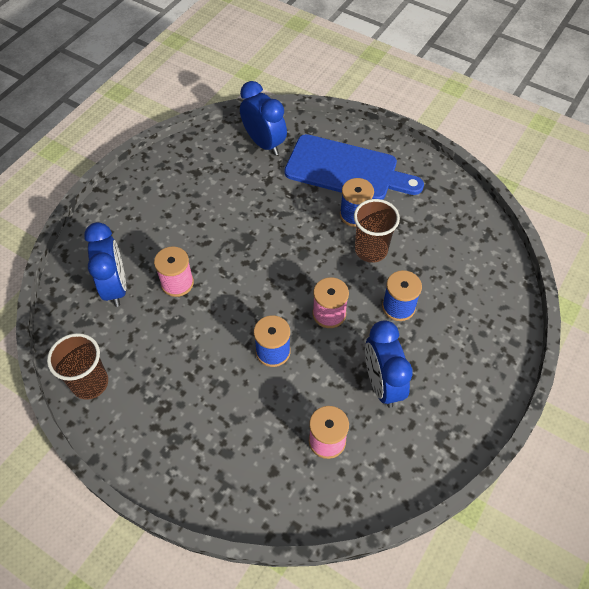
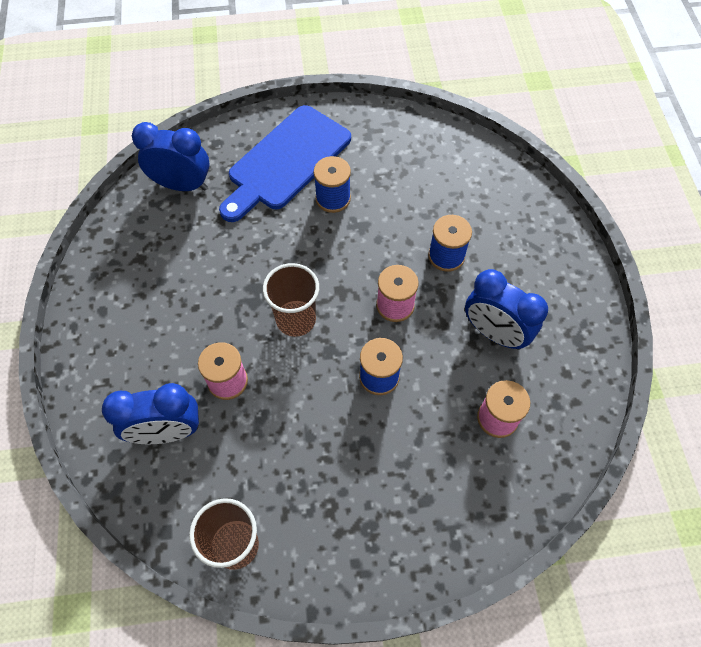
camera: 40 degrees left, 5 degrees up
blue clock [84,222,126,307] -> blue clock turned 135 degrees clockwise [102,383,199,444]
blue cutting board [284,134,424,200] -> blue cutting board turned 150 degrees clockwise [219,105,351,222]
brown cup [354,199,400,263] -> brown cup moved to [263,263,319,337]

